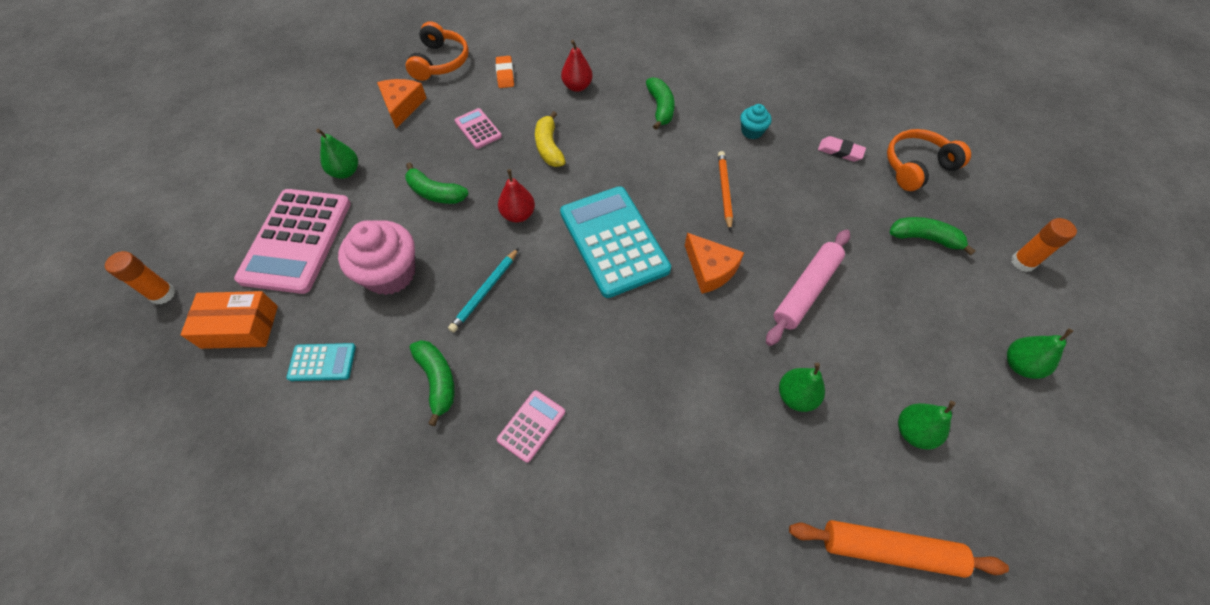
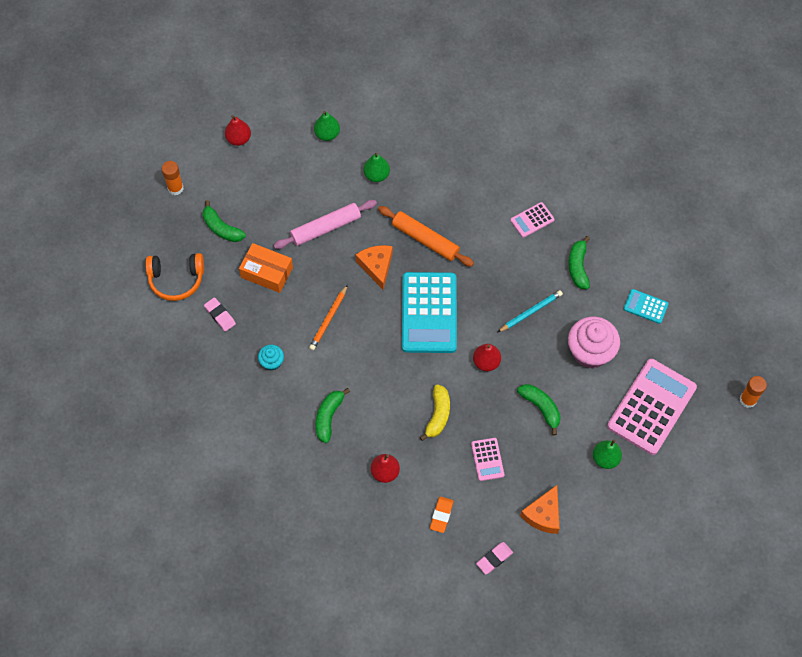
camera: 155 degrees left, 5 degrees up
orange box [180,291,278,349] -> orange box moved to [239,243,293,293]
orange headphones [406,21,469,81] -> pink eraser [476,542,513,574]
orange rolling pin [789,520,1009,578] -> orange rolling pin moved to [378,206,474,267]
green pear [1007,328,1073,379] -> red pear [225,115,251,146]

